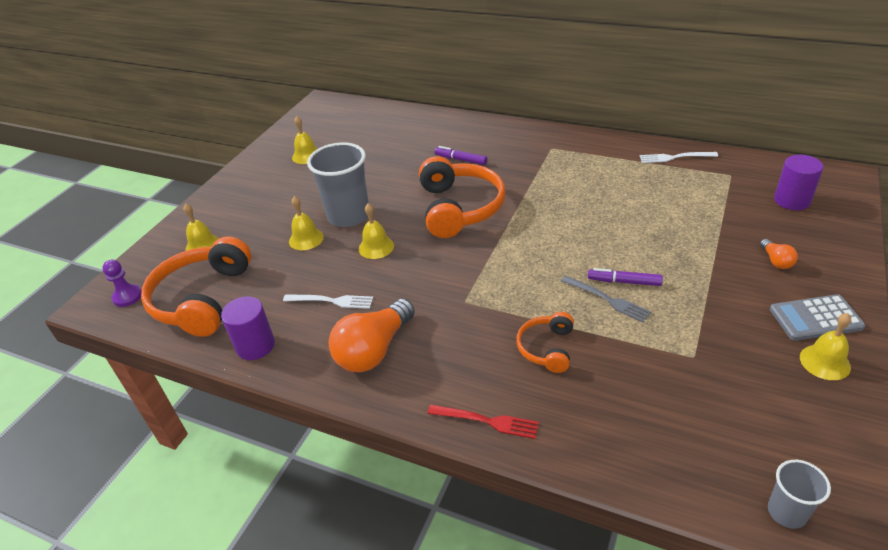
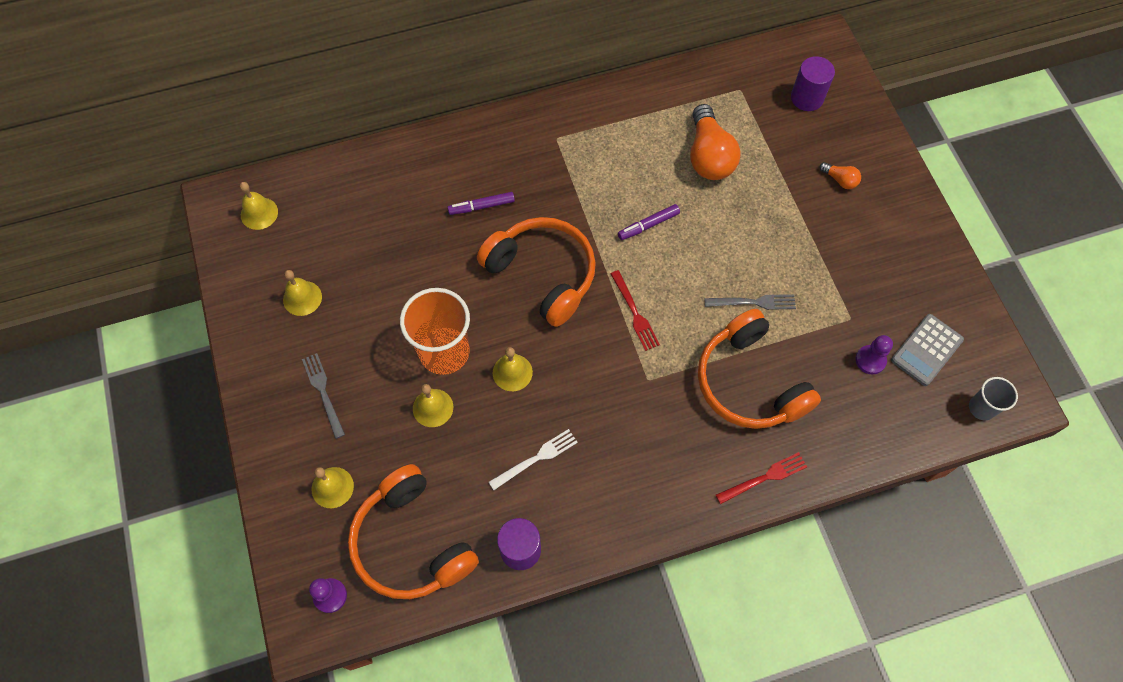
camera: 45 degrees left, 25 degrees up
grey cup [307,142,369,227] -> orange cup [400,288,470,375]
orange light bulb [328,299,415,372] -> orange light bulb moved to [690,104,741,180]
orange headphones [516,312,574,373] -> orange headphones [698,309,821,429], size x1.93
purple marker [588,268,663,286] -> purple marker moved to [618,204,680,240]
white fork [640,152,718,163] -> none
grey calculator [770,294,866,341] -> grey calculator moved to [891,314,964,386]
yellow bell [800,313,851,380] -> yellow bell moved to [240,182,278,230]
none -> grey fork [302,353,345,439]
none -> red fork [610,270,660,351]
none -> purple pawn [856,335,893,374]

